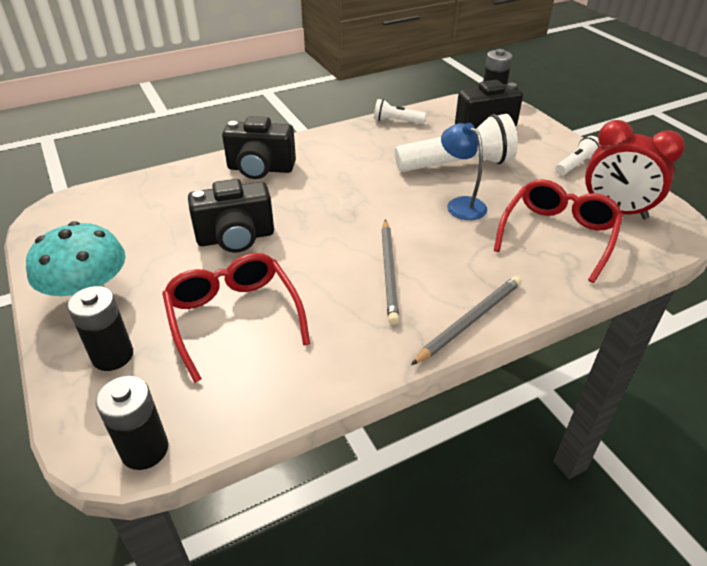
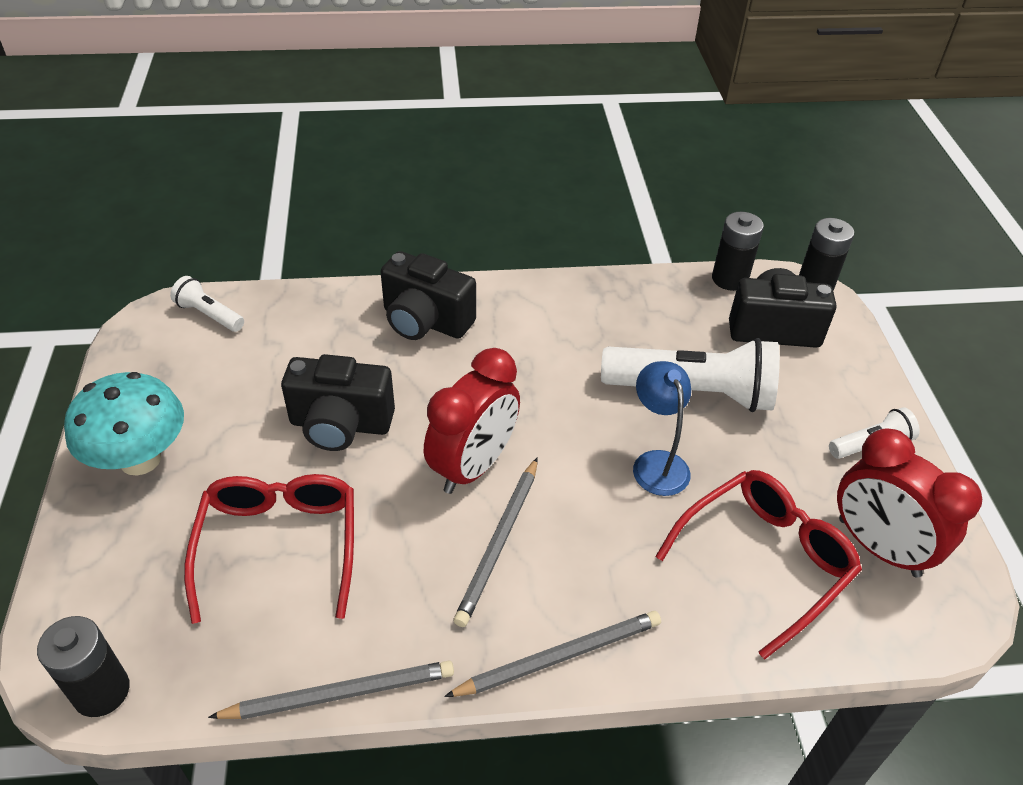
camera: 20 degrees right, 5 degrees up
black battery [67,286,133,371] -> black battery moved to [712,212,764,291]
white flashlight [374,99,426,124] -> white flashlight moved to [170,276,244,332]
none -> grey pencil [208,661,454,719]
none -> red clock [424,348,520,494]

